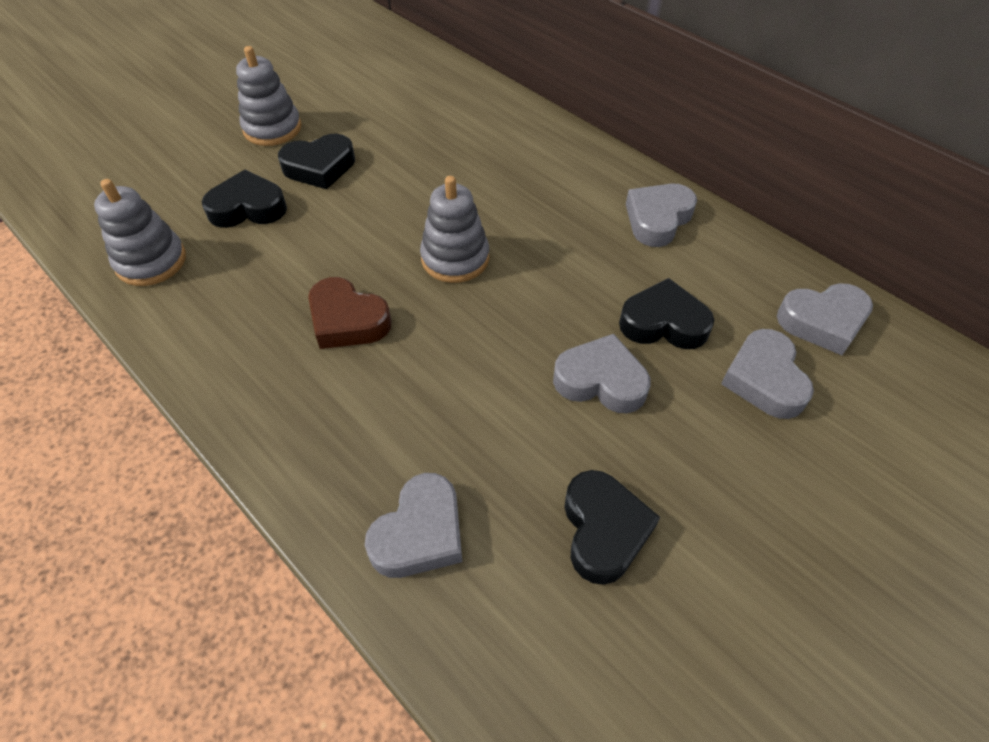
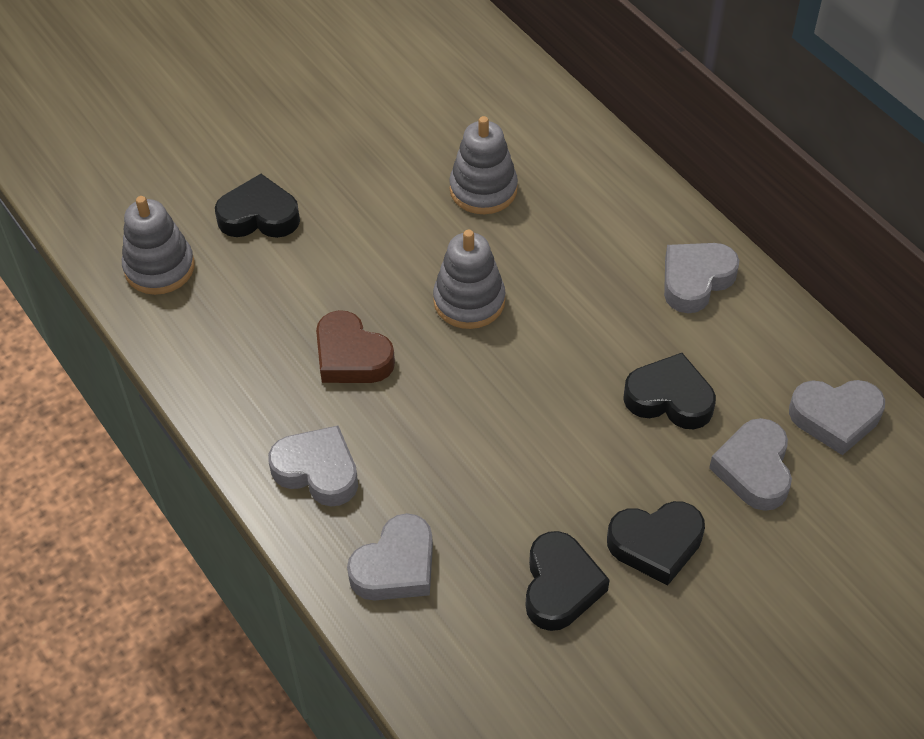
camera: 10 degrees right, 0 degrees up
grey stacking toy [236,46,301,146] -> grey stacking toy moved to [449,116,518,214]
black heart [278,134,355,189] -> black heart moved to [607,501,705,586]
grey heart [553,334,651,413] -> grey heart moved to [268,426,358,507]

